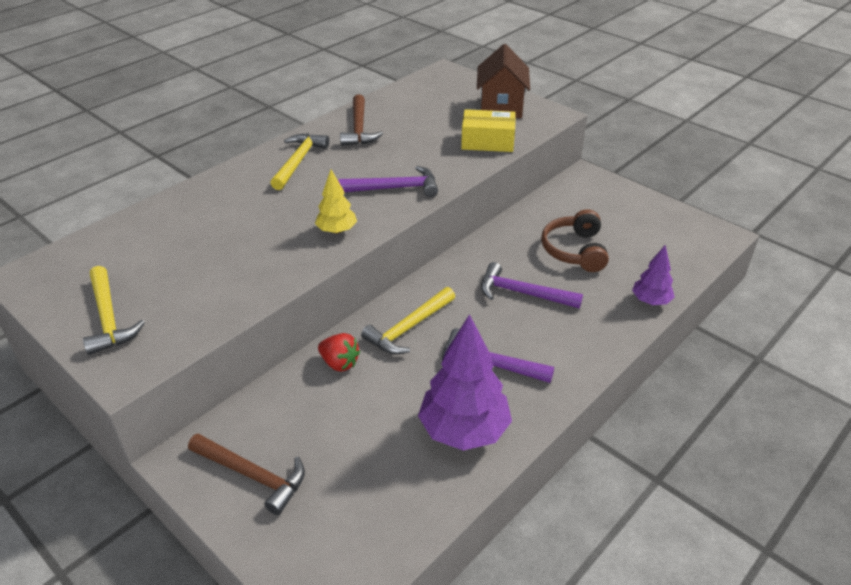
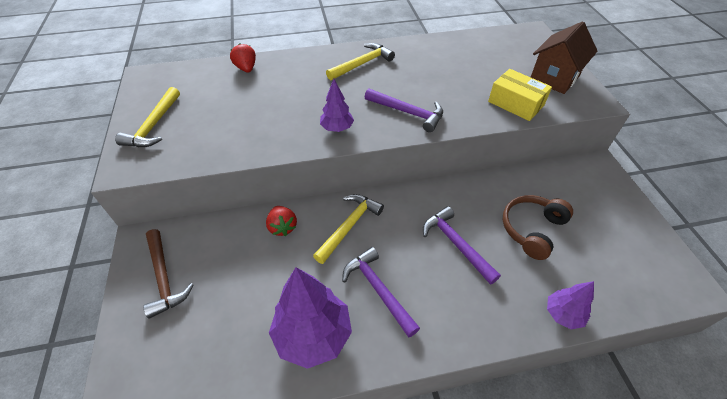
camera: 35 degrees right, 10 degrees up
yellow tree [315,170,357,234] -> purple tree [320,79,354,132]
brown hammer [340,94,383,146] -> none
yellow hammer [361,287,455,354] -> yellow hammer turned 135 degrees clockwise [313,194,384,264]
none -> red strawberry [230,43,256,72]

